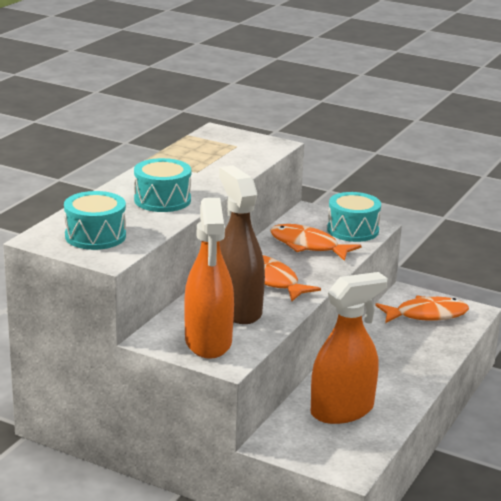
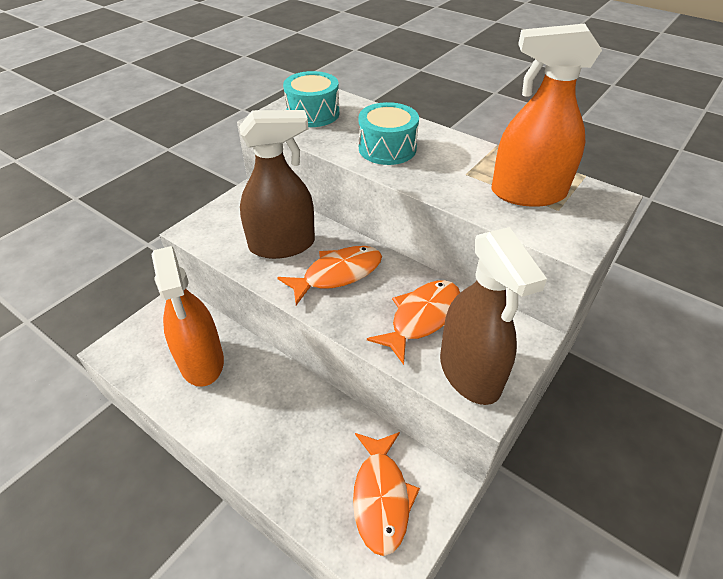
camera: 100 degrees right, 20 degrees up
orange spray bottle [184,198,234,359] -> orange spray bottle moved to [491,23,602,207]
turquoise drum [327,192,381,242] -> brown spray bottle [440,227,547,405]

